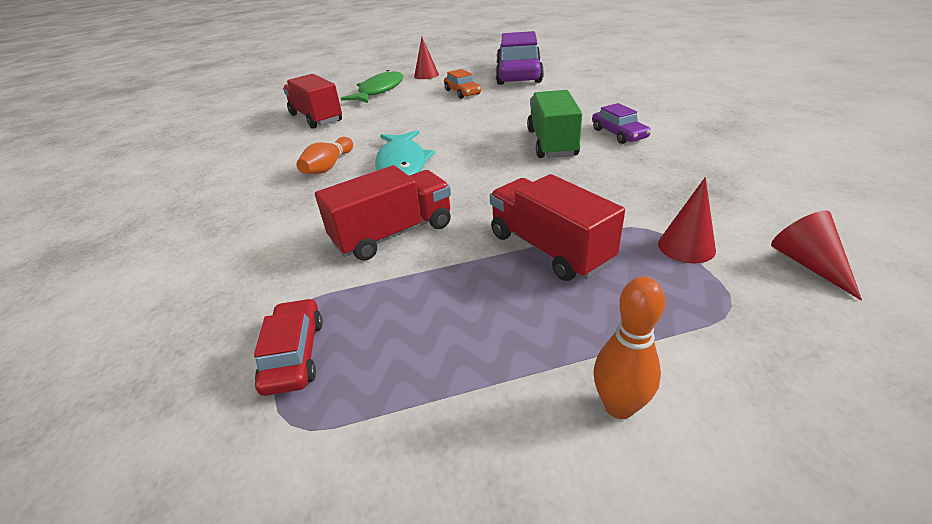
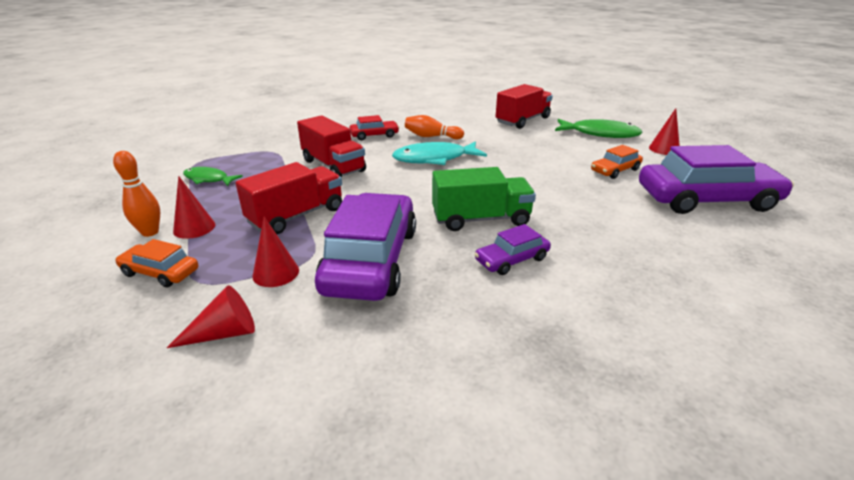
camera: 80 degrees right, 5 degrees down
red car [254,298,323,396] -> red car moved to [349,115,399,140]
none -> orange car [115,239,198,287]
none -> red cone [173,176,215,239]
none -> green fish [183,167,243,186]
none -> purple car [315,193,416,301]

